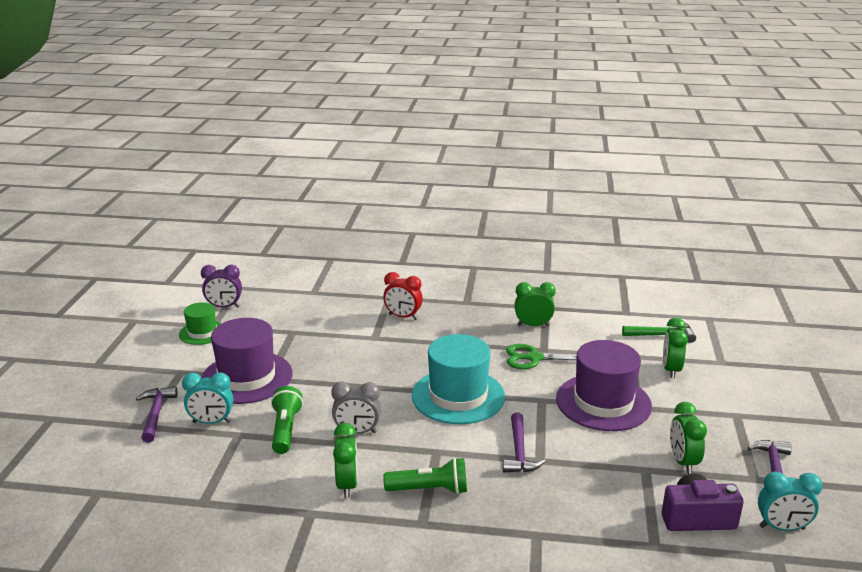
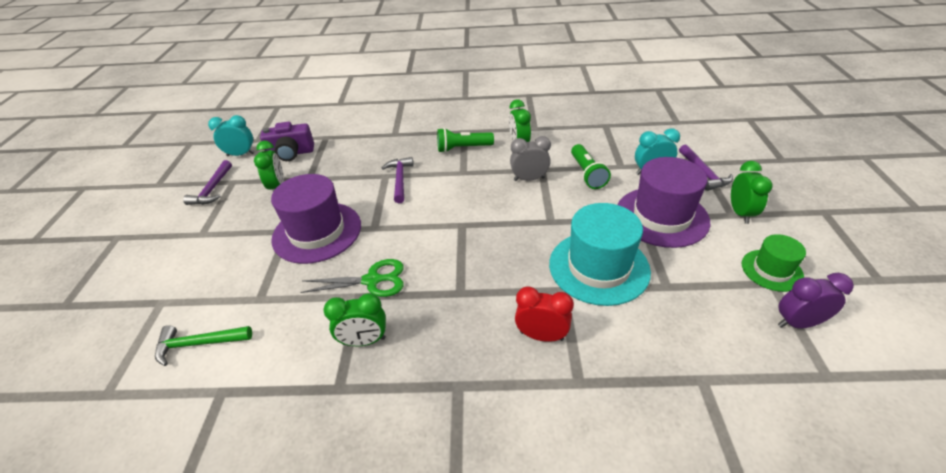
camera: 175 degrees right, 15 degrees up
turquoise hat [412,334,505,424] -> turquoise hat moved to [549,203,651,306]
green clock [663,317,688,379] -> green clock moved to [731,161,773,224]

